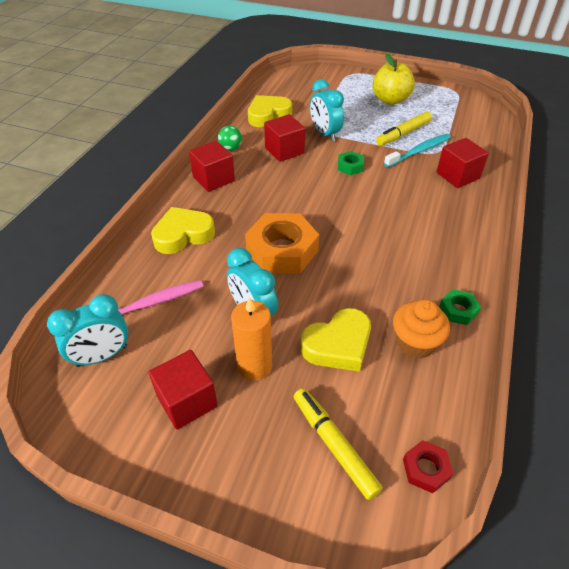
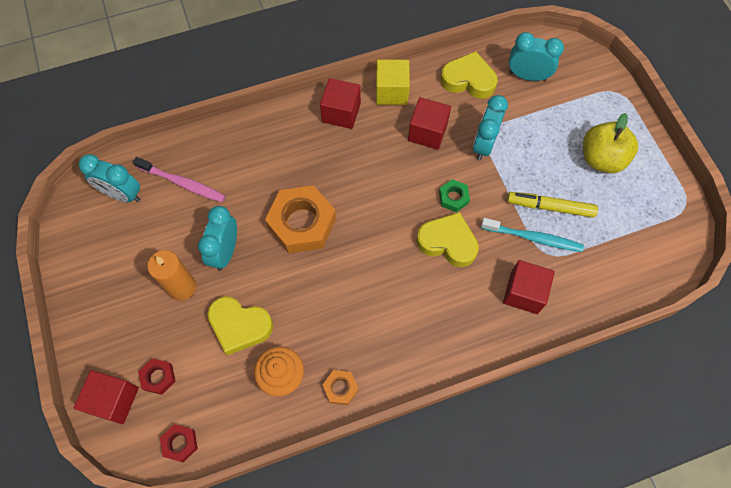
camera: 50 degrees right, 20 degrees up
red cube [148,350,218,430] -> red cube moved to [74,370,139,424]
yellow heart [151,207,215,254] -> yellow heart moved to [416,212,479,267]
green ball [218,126,242,151] -> yellow cube [376,59,410,105]
yellow marker [294,388,383,500] -> red nut [138,359,176,395]
green nut [439,289,481,325] -> orange nut [323,370,358,405]
none -> turquoise clock [509,32,564,81]

